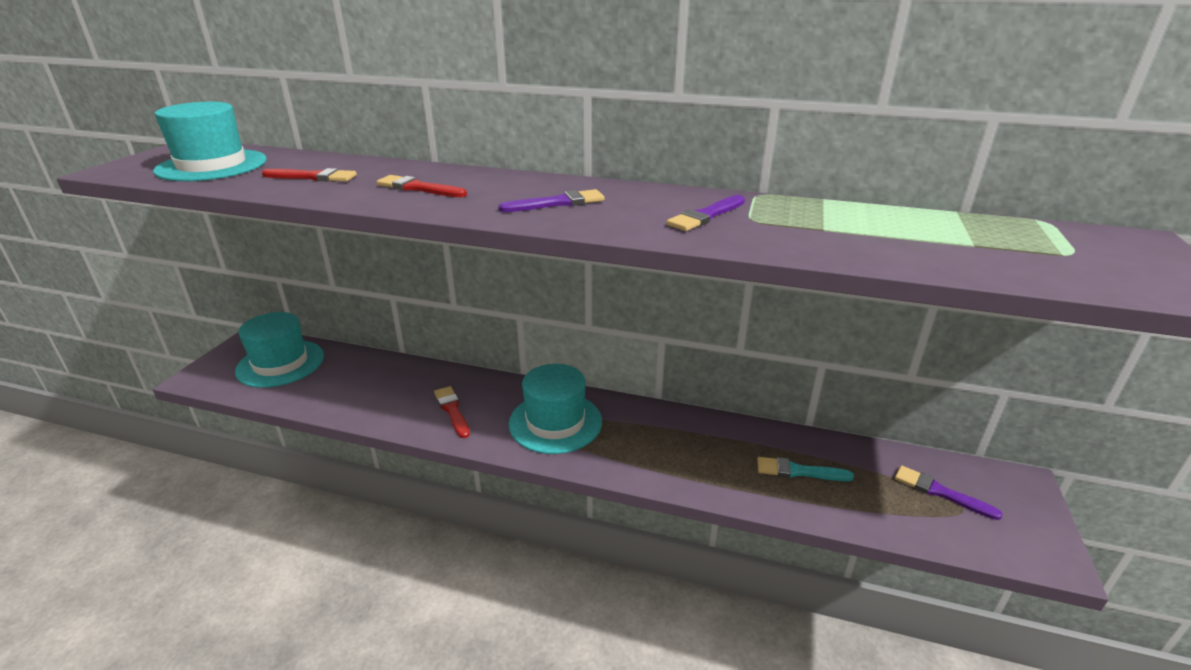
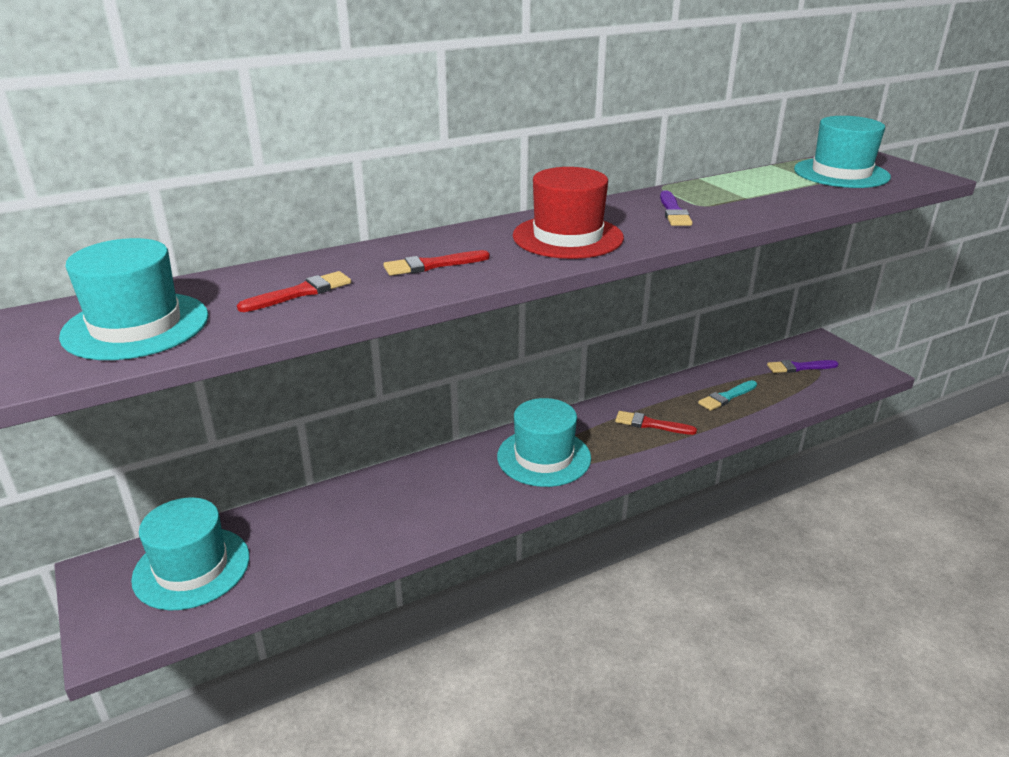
camera: 45 degrees left, 0 degrees up
red brush [434,386,470,438] -> red brush moved to [615,411,697,435]
purple brush [498,189,605,212] -> red hat [513,167,624,259]
none -> turquoise hat [794,116,891,188]

